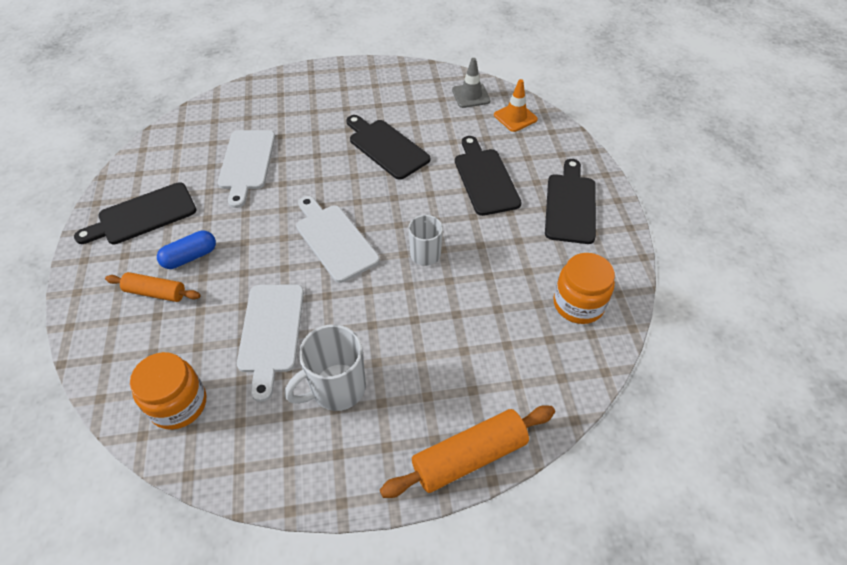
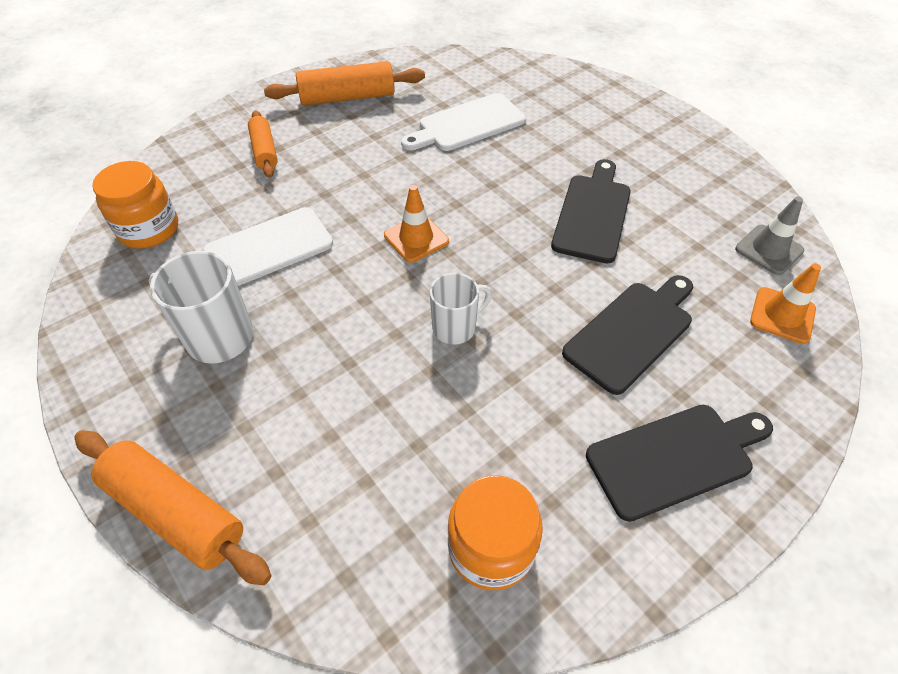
camera: 60 degrees right, 0 degrees up
black cutting board [74,182,196,244] -> orange rolling pin [264,61,425,106]
blue capsule [157,231,216,269] -> none
white cutting board [296,196,380,283] -> orange traffic cone [384,185,449,263]

